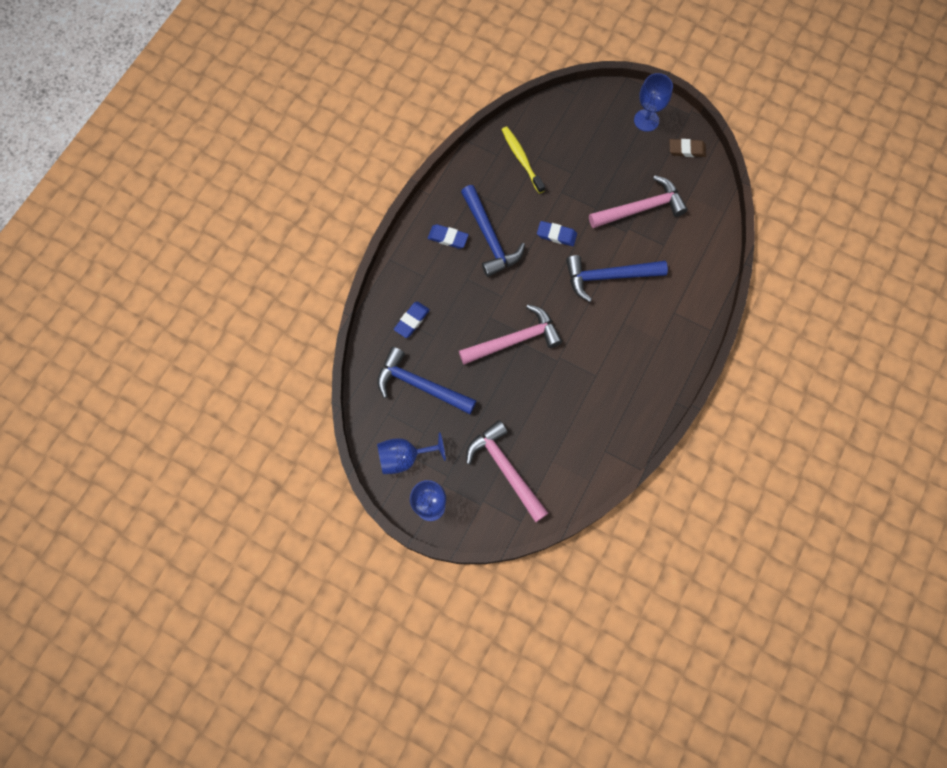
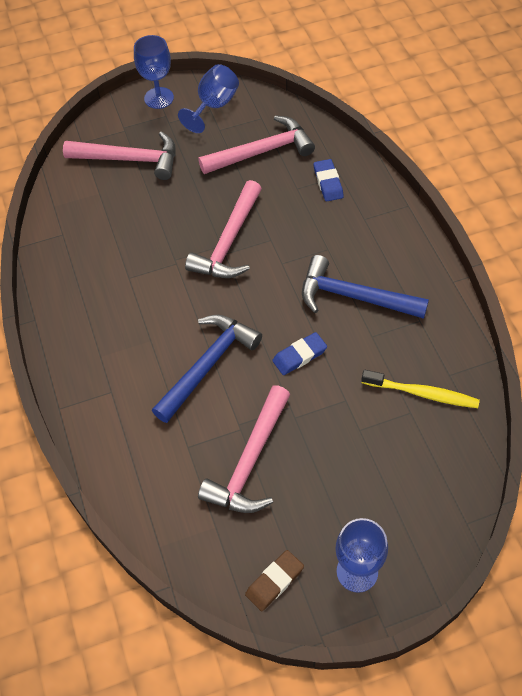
camera: 135 degrees right, 15 degrees down
blue hammer [377,347,477,414] -> pink hammer [198,115,315,174]
blue eraser [428,224,469,249] -> none

